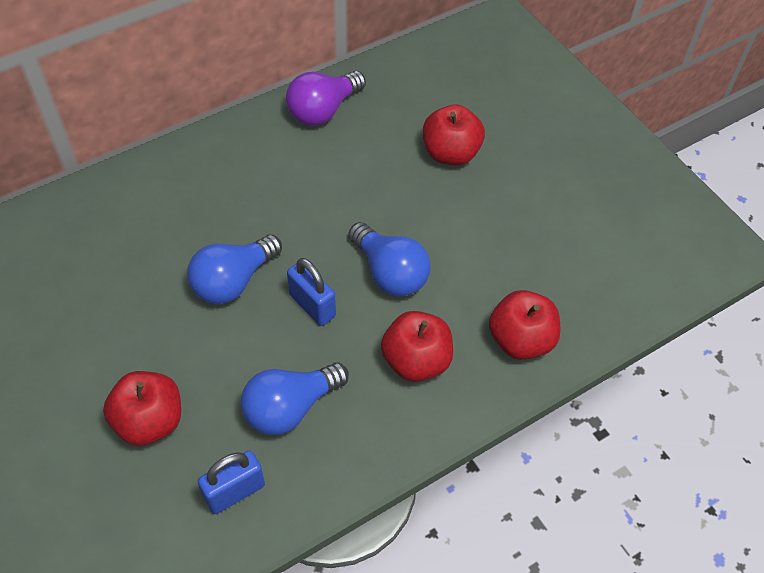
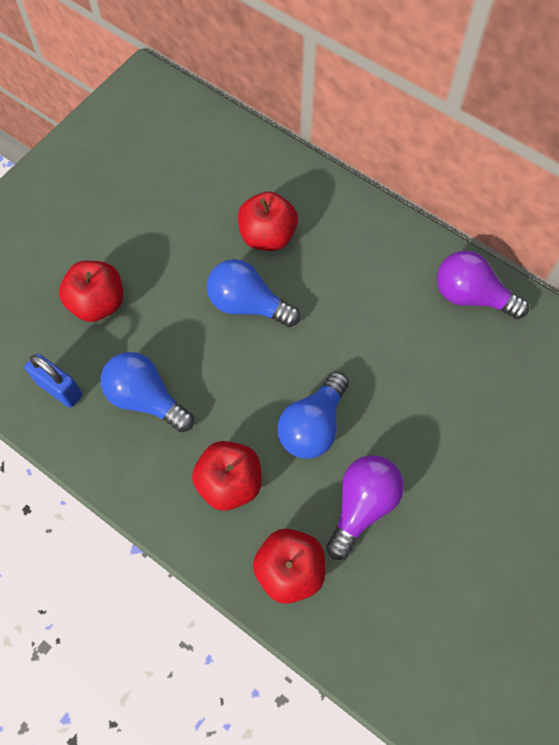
camera: 70 degrees right, 10 degrees up
blue padlock [287,258,336,326] -> none
red apple [423,104,485,166] -> red apple moved to [238,191,298,251]
none -> purple light bulb [326,455,404,560]

